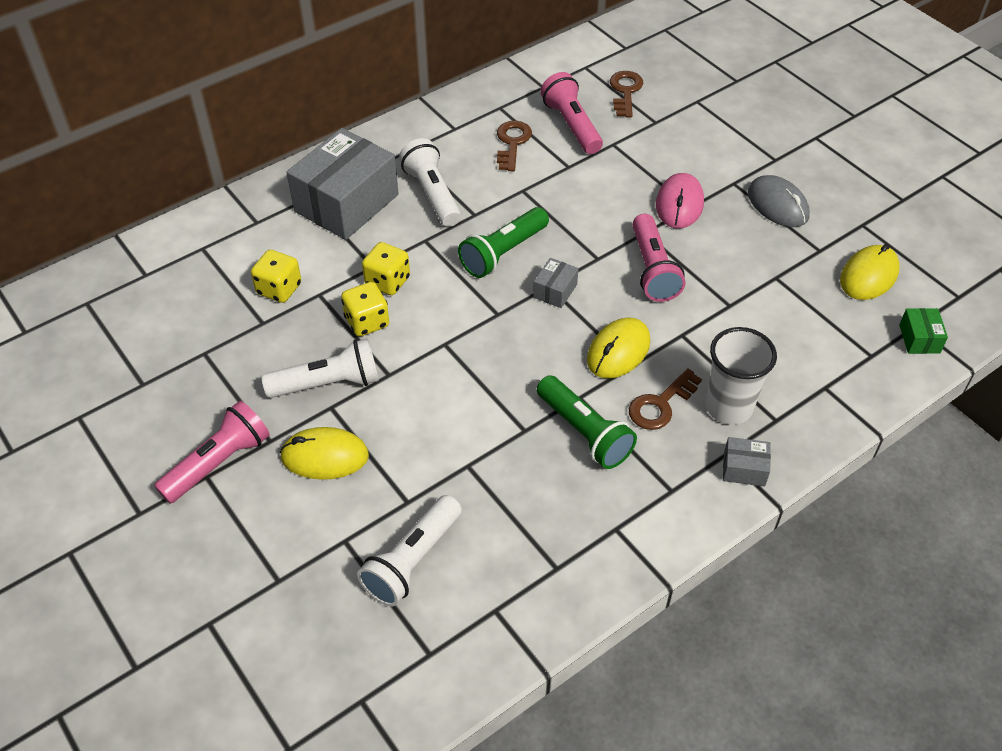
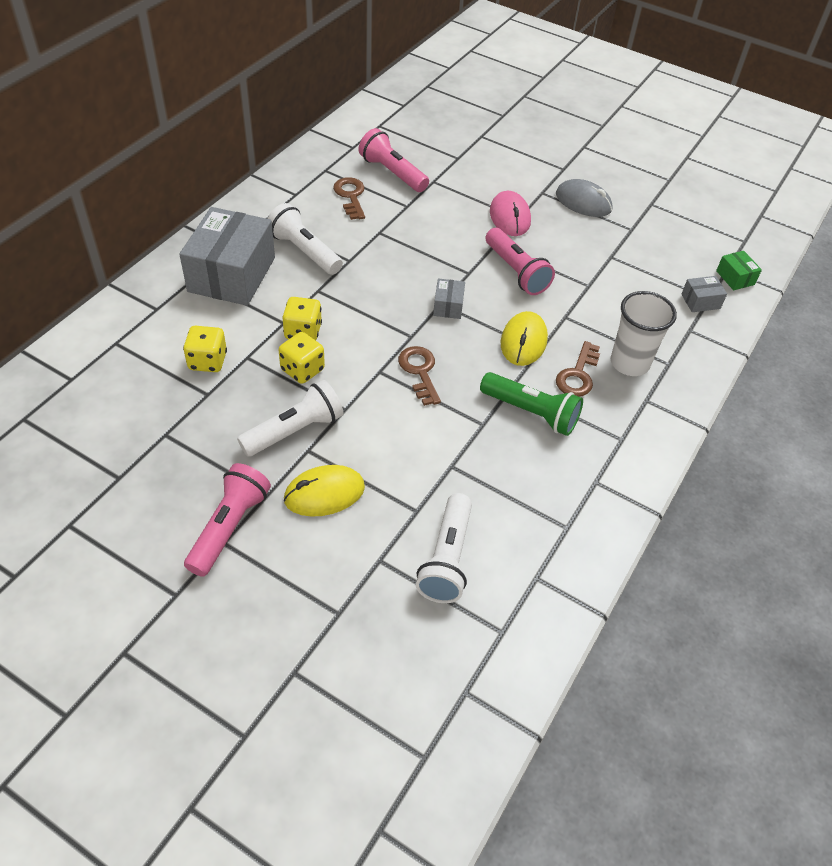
camera: 25 degrees left, 0 degrees up
green flashlight [458,207,549,278] -> none
brown key [610,71,643,117] -> brown key moved to [398,346,441,406]
grey box [723,437,771,487] -> grey box moved to [681,276,727,312]
yellow mouse [840,244,900,300] -> none

